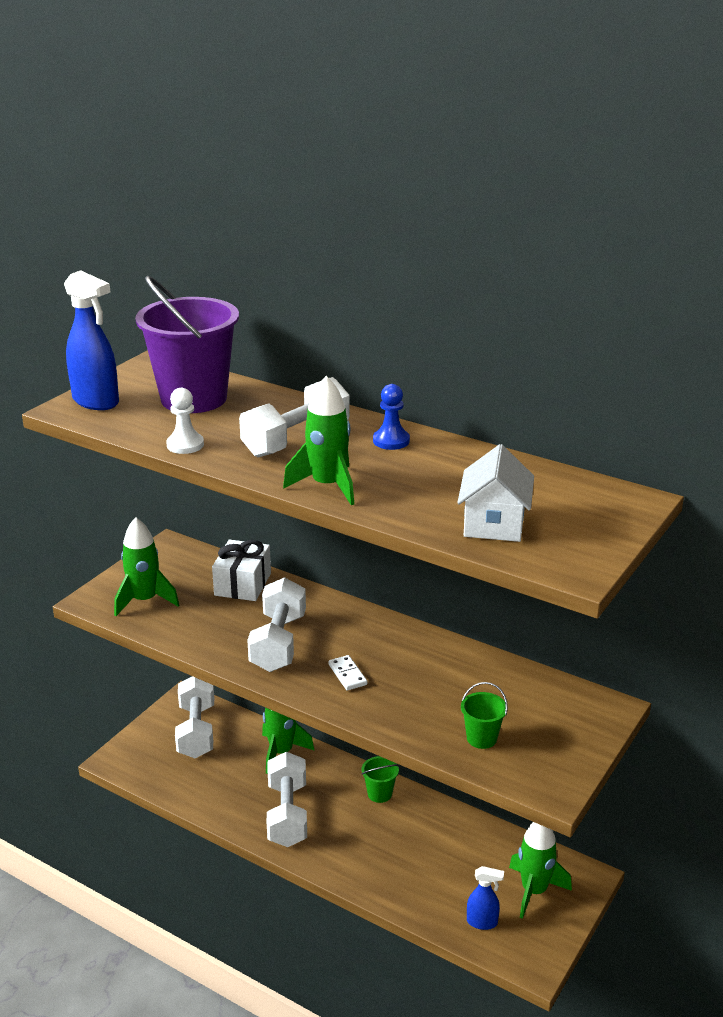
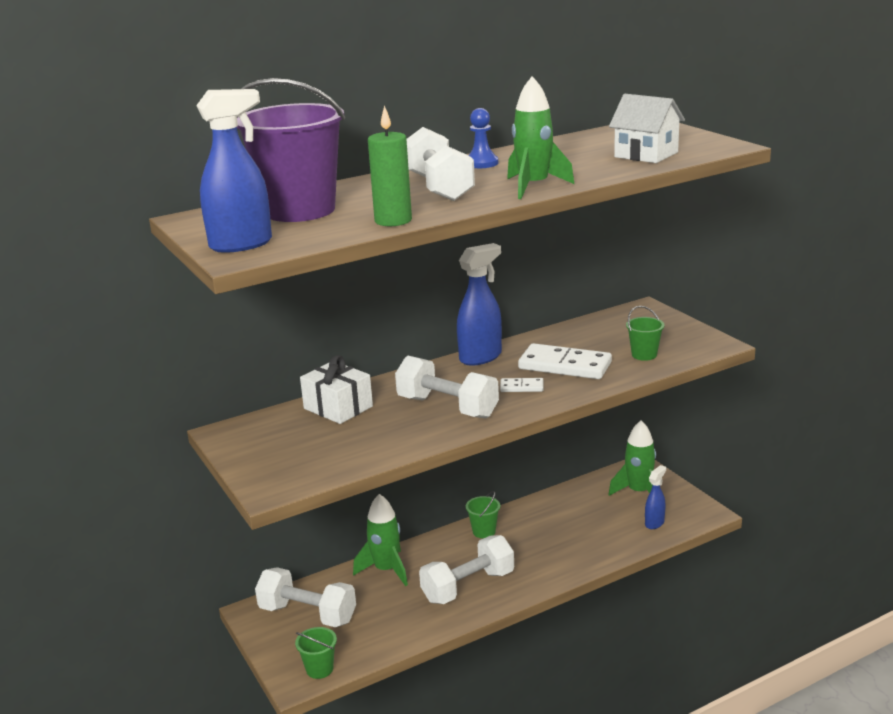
camera: 60 degrees left, 5 degrees down
green rocket [114,517,179,616] -> none
white pawn [166,388,204,454] -> green candle [368,105,412,226]
white dumbbell [267,752,307,847] -> white dumbbell turned 60 degrees counterclockwise [419,535,514,604]
none -> green bucket [295,627,337,679]
none -> blue spray bottle [457,243,502,366]
none -> white domino [518,343,612,379]

